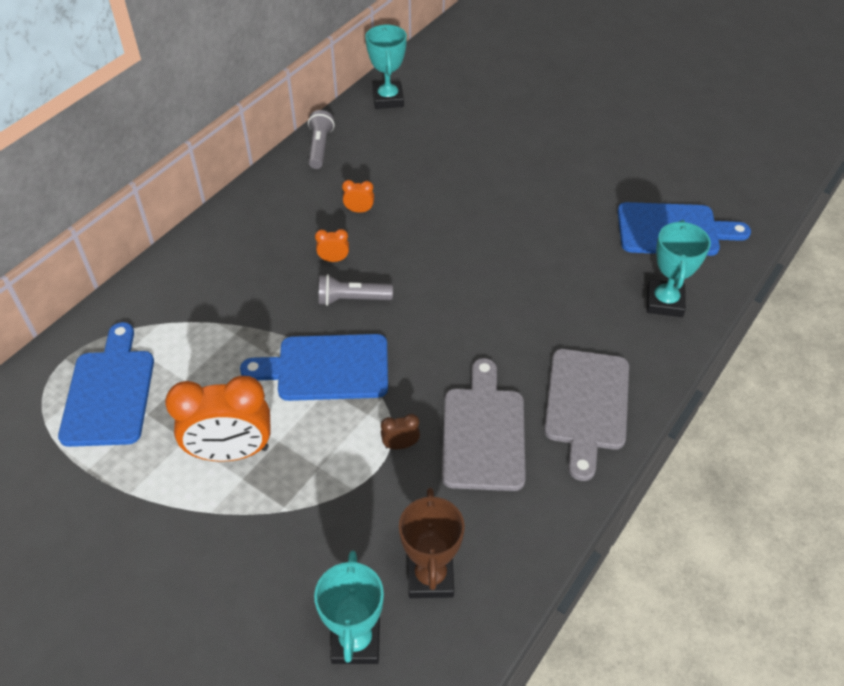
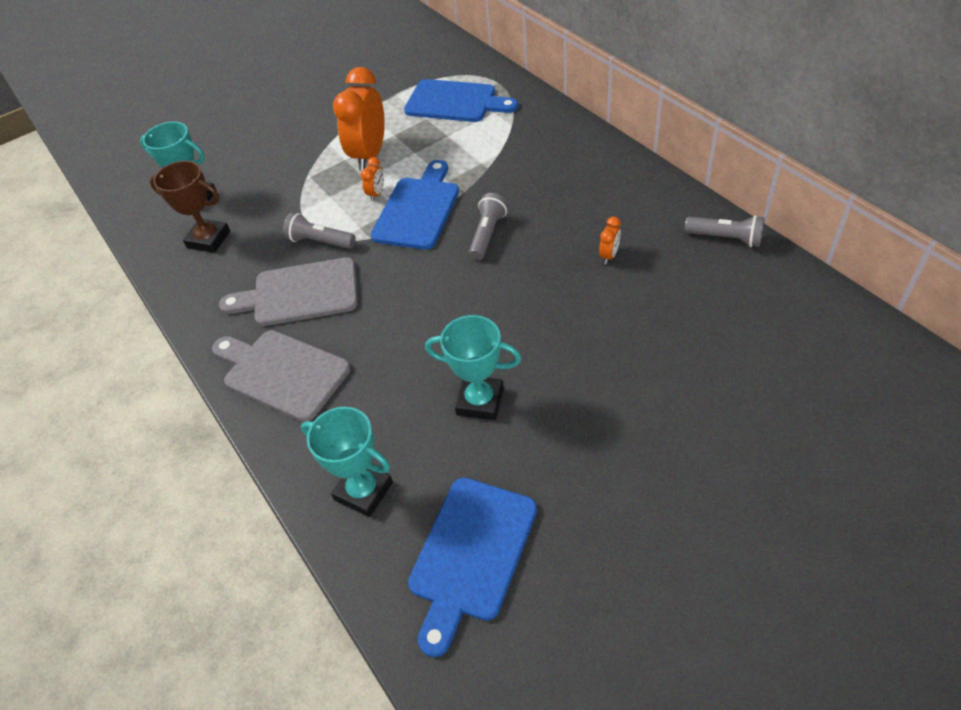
camera: 115 degrees right, 0 degrees up
orange clock [315,229,349,262] -> orange clock moved to [361,157,384,201]
turquoise trophy [365,25,407,109] -> turquoise trophy moved to [425,315,522,420]
brown clock [381,414,420,449] -> grey flashlight [283,213,356,249]
grey cutting board [442,358,526,491] -> grey cutting board turned 150 degrees clockwise [219,257,358,326]

